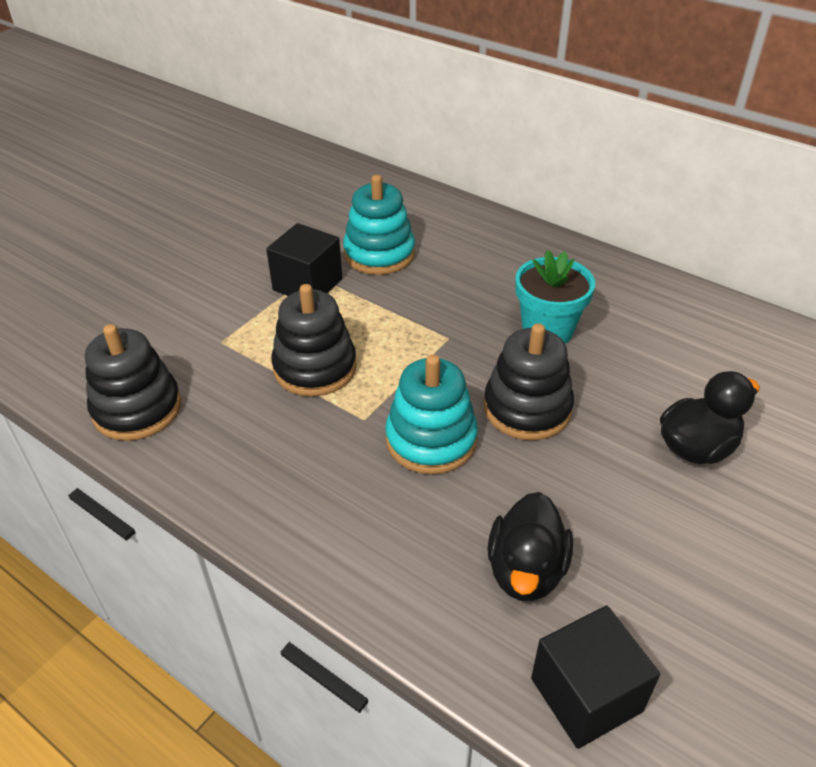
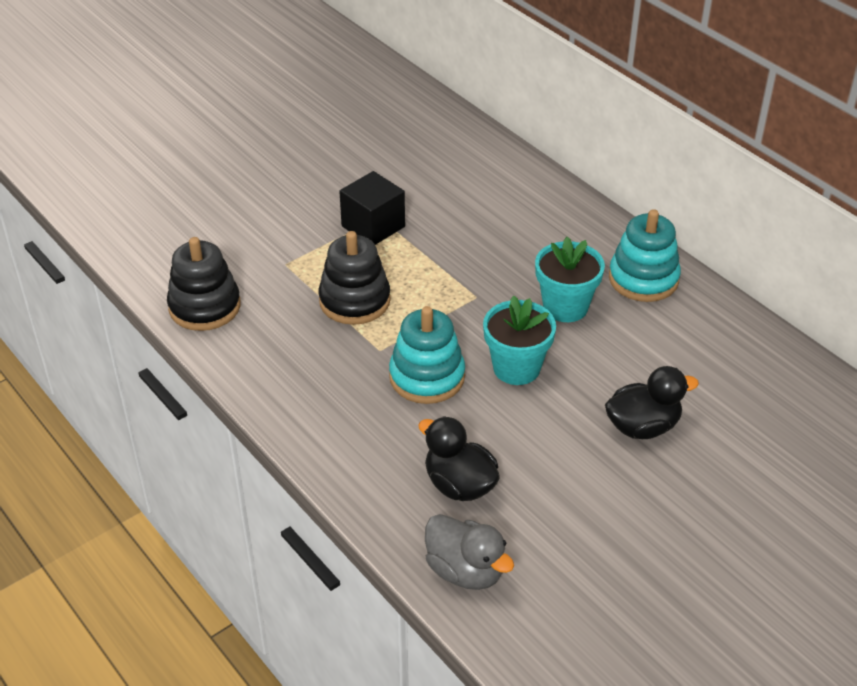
camera: 15 degrees right, 0 degrees up
turquoise stacking toy [343,175,415,275] -> turquoise stacking toy moved to [609,209,681,302]
black stacking toy [484,323,574,440] -> turquoise flower pot [483,295,556,385]
black duck [487,492,573,601] -> black duck turned 105 degrees clockwise [418,416,499,501]
black cube [531,605,660,749] -> grey duck [425,514,514,590]

